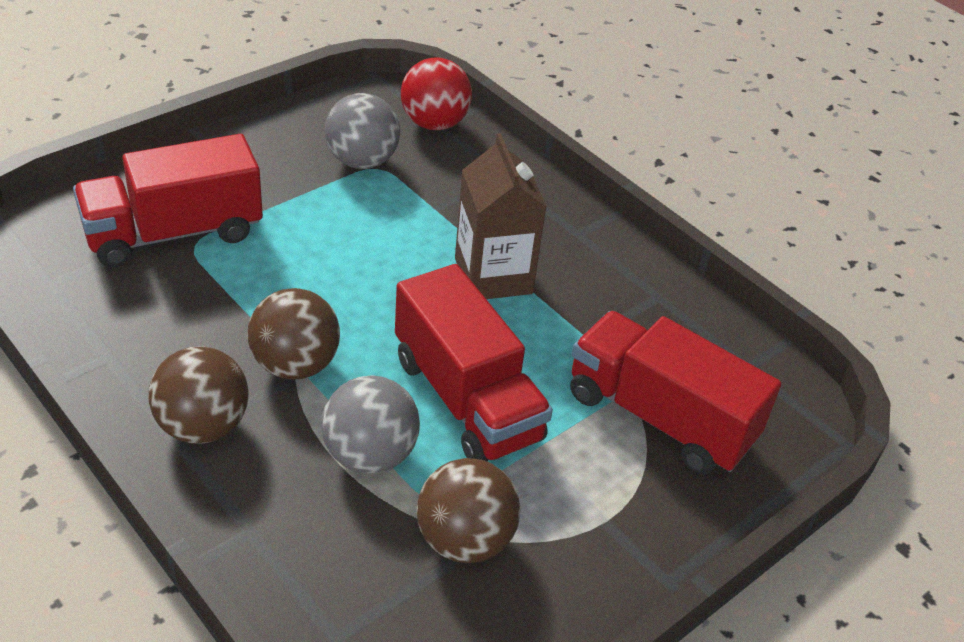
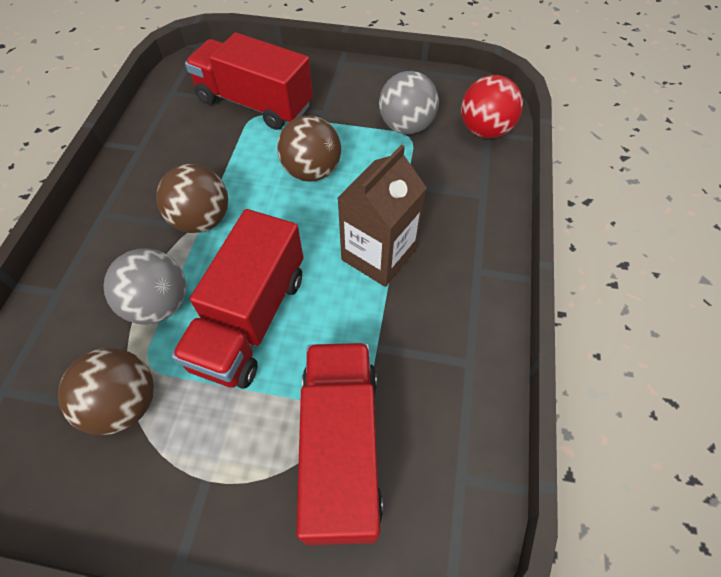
camera: 55 degrees right, 15 degrees up
brown ball [149,347,249,444] -> brown ball moved to [277,115,341,182]

